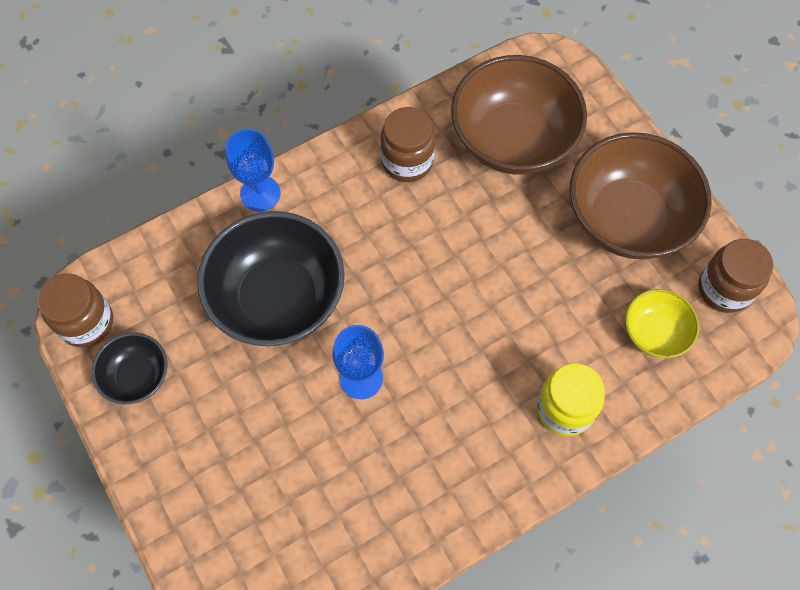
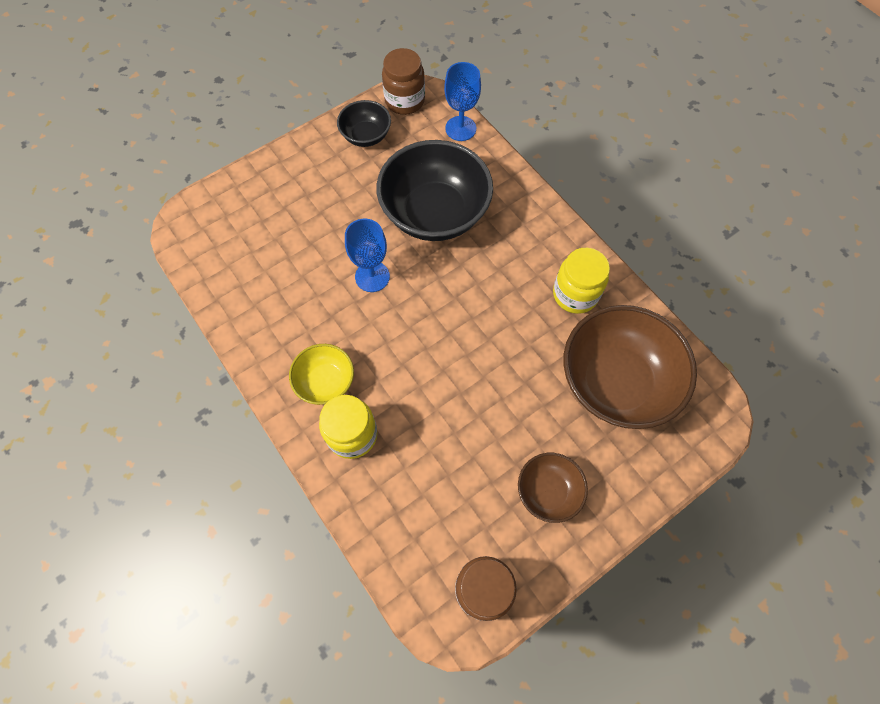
camera: 85 degrees right, 0 degrees up
blue goblet [225,129,280,212] -> blue goblet moved to [444,62,481,141]
brown jar [380,107,435,182] -> yellow jar [553,248,610,314]
brown bowl [570,132,712,259] -> brown bowl [518,453,588,523], size x0.51
yellow bowl [625,289,699,358] -> yellow bowl moved to [289,344,354,405]

